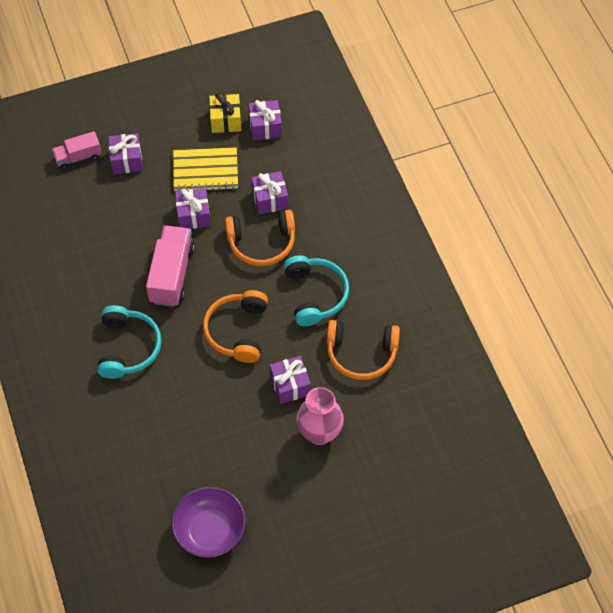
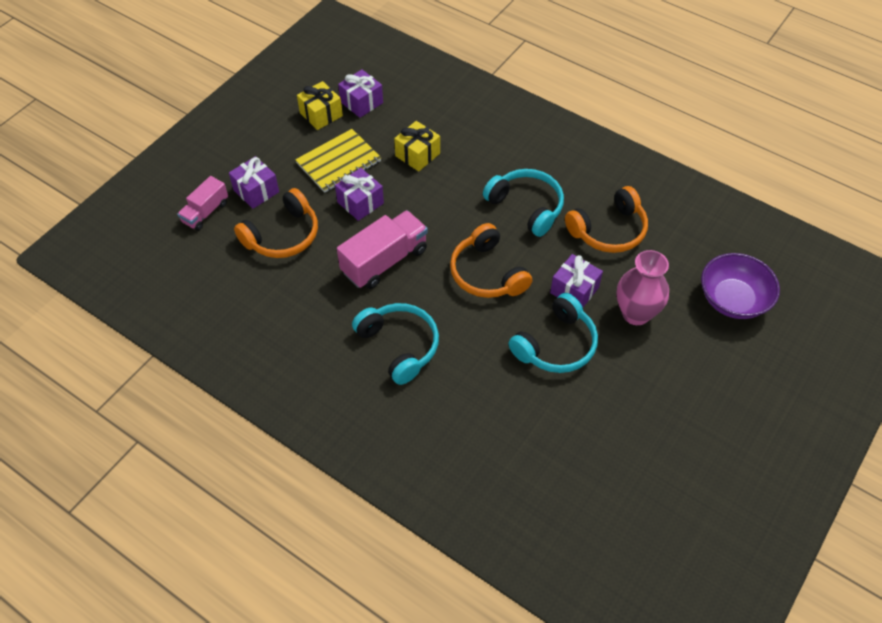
camera: 35 degrees left, 5 degrees down
pink truck [146,225,195,307] -> pink truck turned 75 degrees clockwise [337,210,428,289]
purple bowl [171,487,246,558] -> purple bowl moved to [701,253,780,319]
orange headphones [225,209,295,266] -> orange headphones moved to [234,188,318,258]
purple gift [251,171,288,215] -> yellow gift [394,121,440,171]
none -> turquoise headphones [508,293,598,373]

